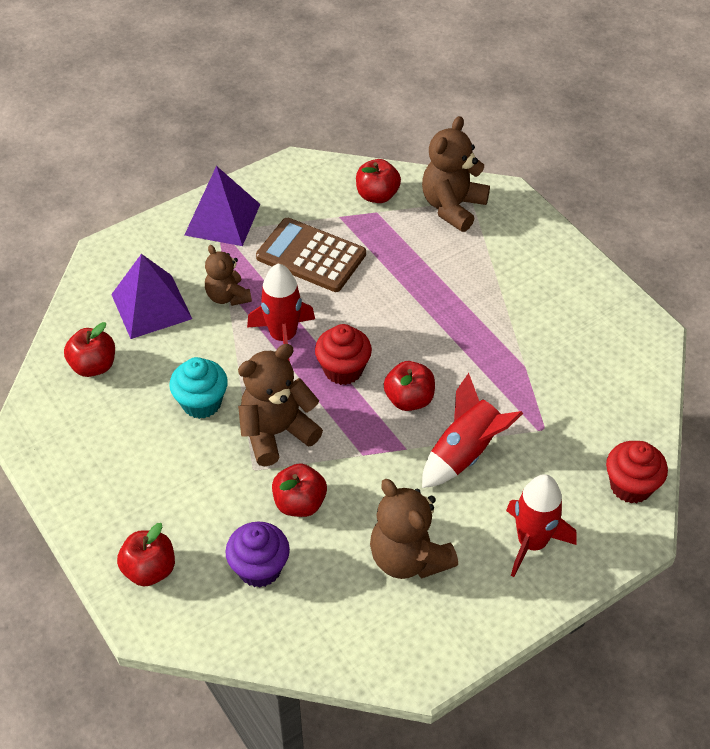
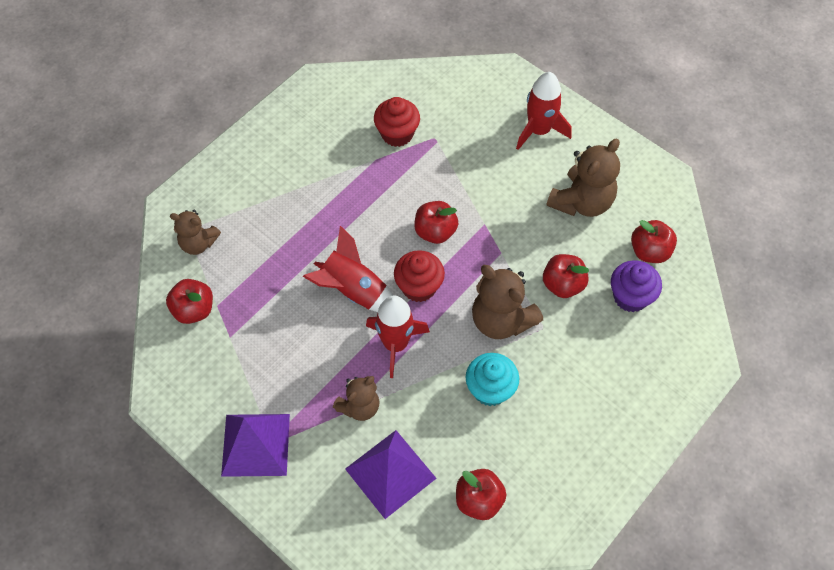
camera: 105 degrees left, 10 degrees up
red apple [117,523,175,587] -> red apple moved to [631,220,677,263]
brown calculator [256,218,366,292] -> none
brown teddy bear [422,116,490,232] -> brown teddy bear [170,210,221,255], size x0.63
red rocket [422,373,523,488] -> red rocket moved to [303,226,394,312]
red cupcake [606,441,668,504] -> red cupcake moved to [374,97,420,147]

